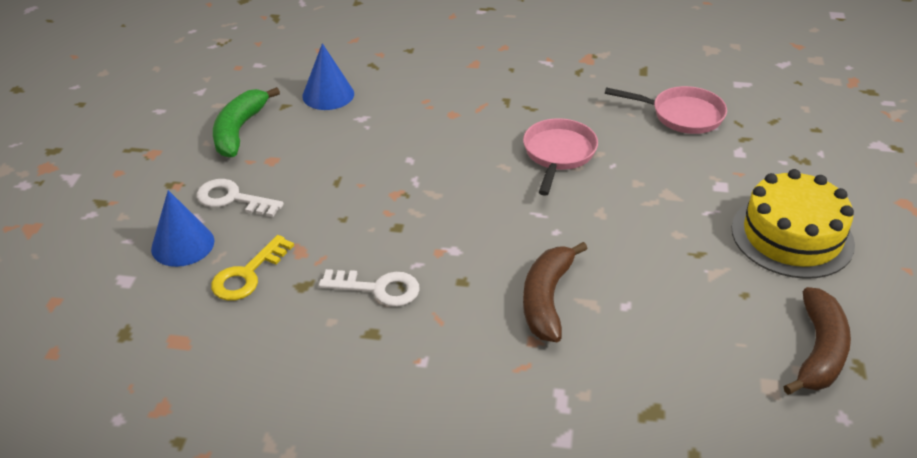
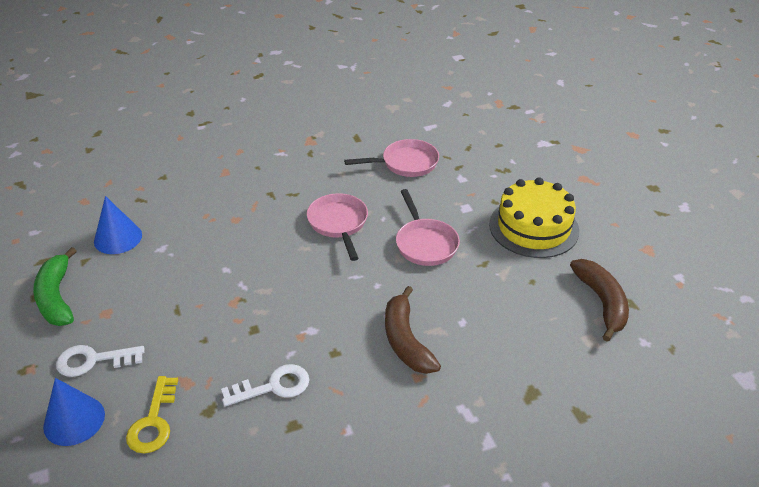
camera: 30 degrees left, 0 degrees up
none -> pink pan [396,189,460,266]

